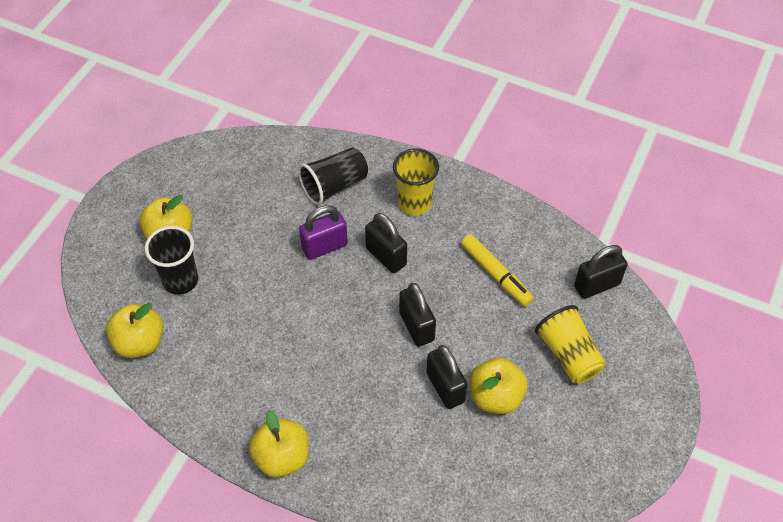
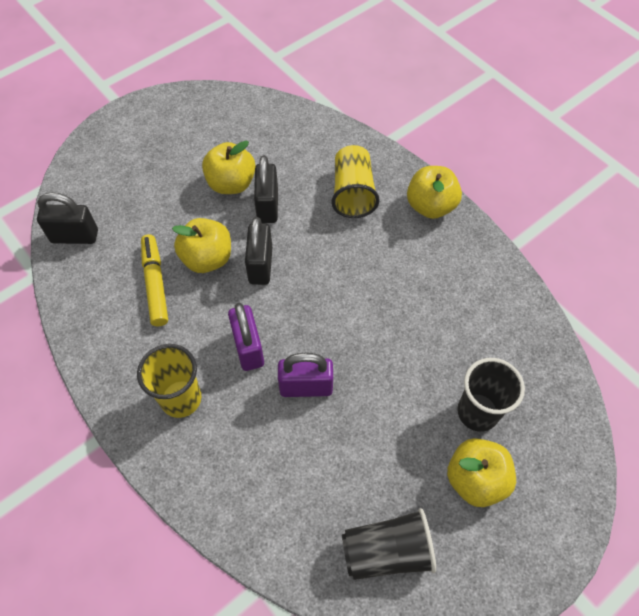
camera: 155 degrees left, 5 degrees up
yellow apple [106,303,163,358] -> yellow apple moved to [172,218,231,273]
black cup [298,147,368,205] -> black cup moved to [342,508,436,580]
black padlock [365,213,407,273] -> purple padlock [228,303,264,371]
yellow cup [535,305,606,384] -> yellow cup moved to [331,145,380,218]

